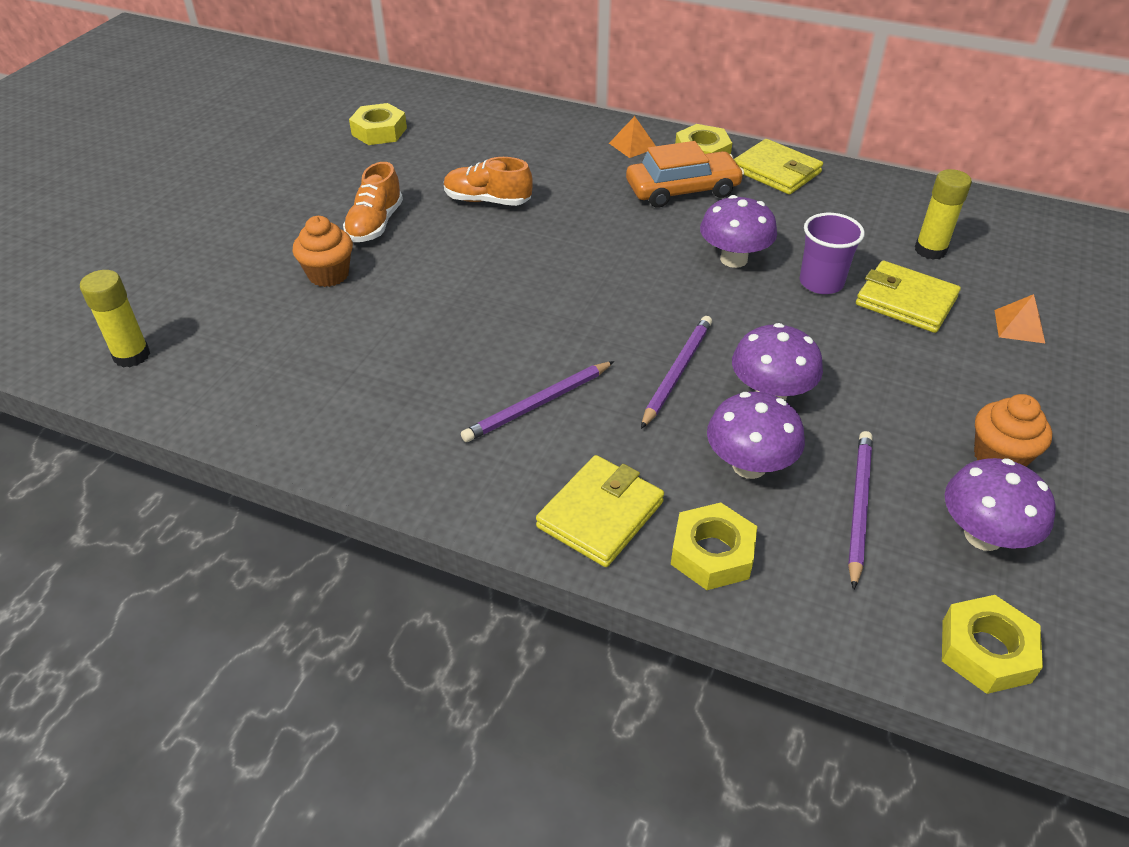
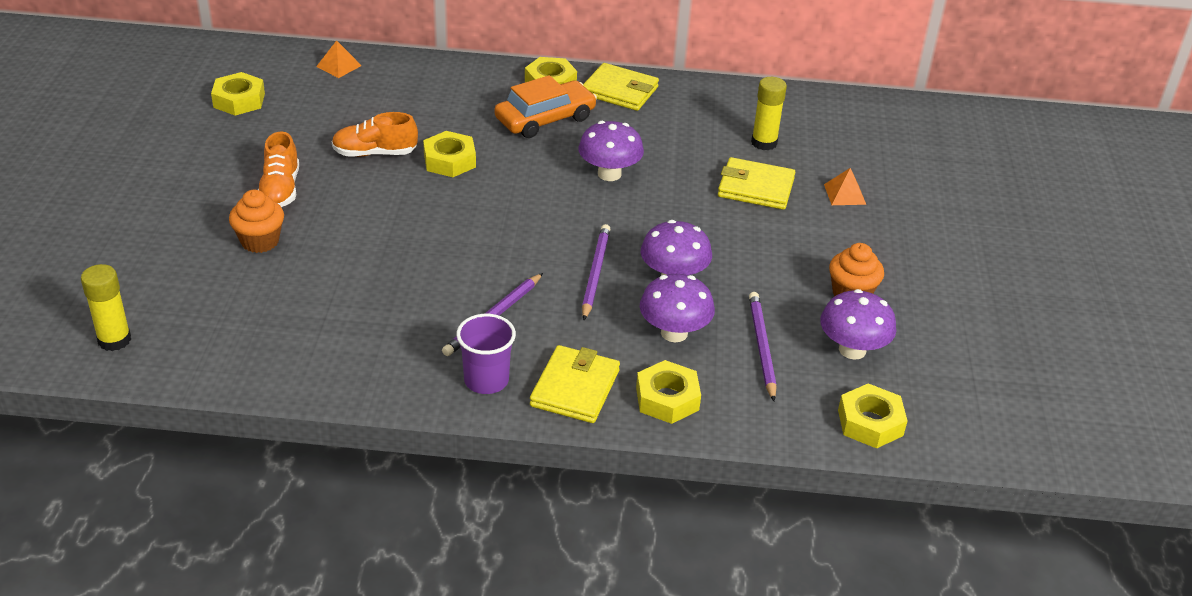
camera: 20 degrees left, 5 degrees down
orange pyramid [609,116,656,158] -> orange pyramid moved to [316,40,362,78]
purple cup [799,213,865,294] -> purple cup moved to [456,314,516,394]
none -> yellow nut [423,131,476,177]

